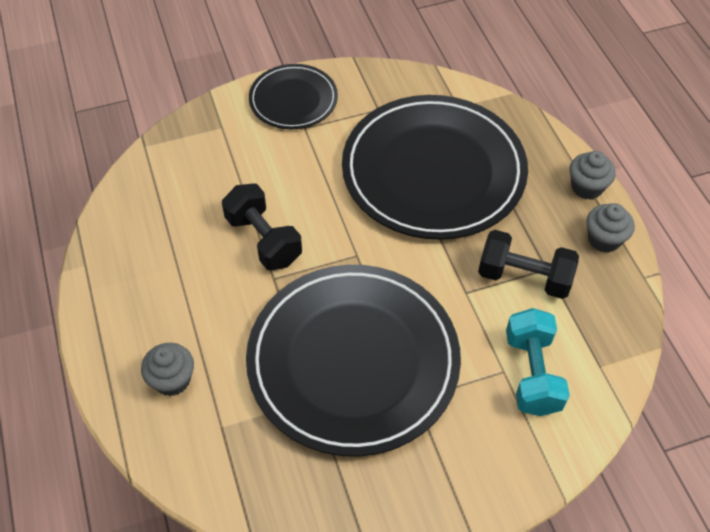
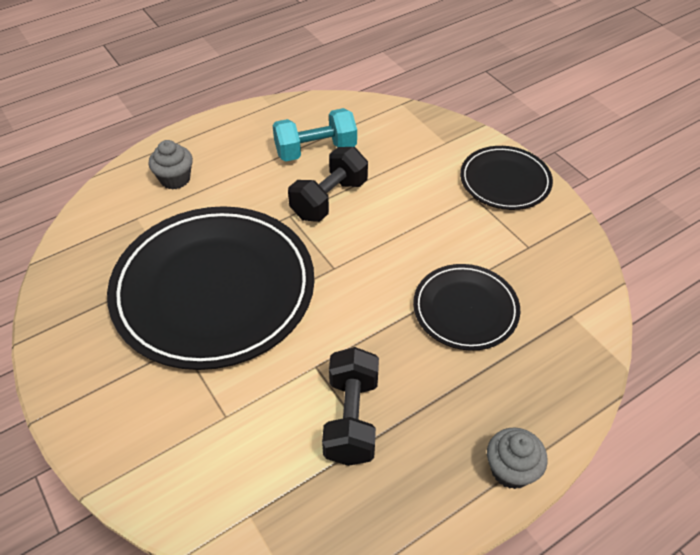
camera: 75 degrees right, 5 degrees down
black plate [342,95,528,240] -> black plate [413,264,520,351], size x0.51
turquoise dumbbell [506,308,570,416] -> turquoise dumbbell moved to [273,108,357,161]
grey cupcake [586,203,635,253] -> none

